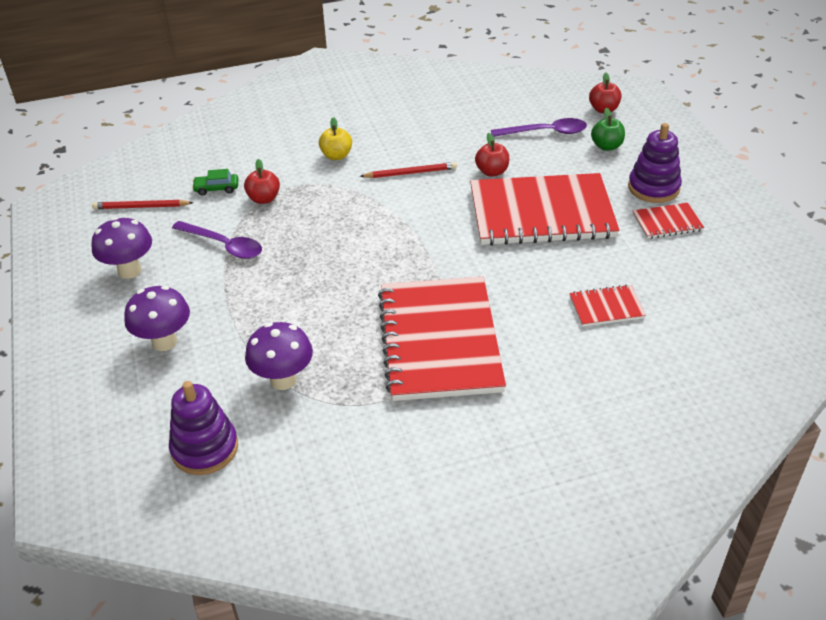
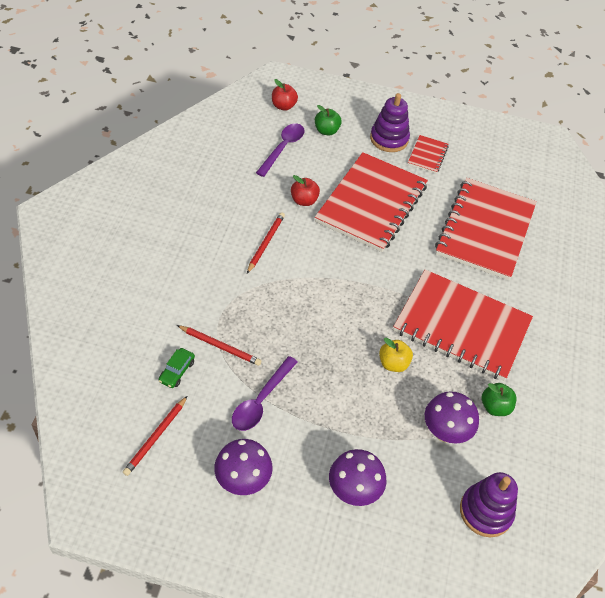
camera: 65 degrees left, 10 degrees up
purple spoon [172,221,262,259] -> purple spoon turned 150 degrees clockwise [232,356,298,431]
red apple [244,159,280,204] -> red pencil [177,325,261,366]
yellow apple [319,117,352,160] -> yellow apple moved to [379,338,413,372]
red notebook [569,284,646,327] -> red notebook [435,178,537,280], size x2.31
none -> green apple [482,383,516,416]

